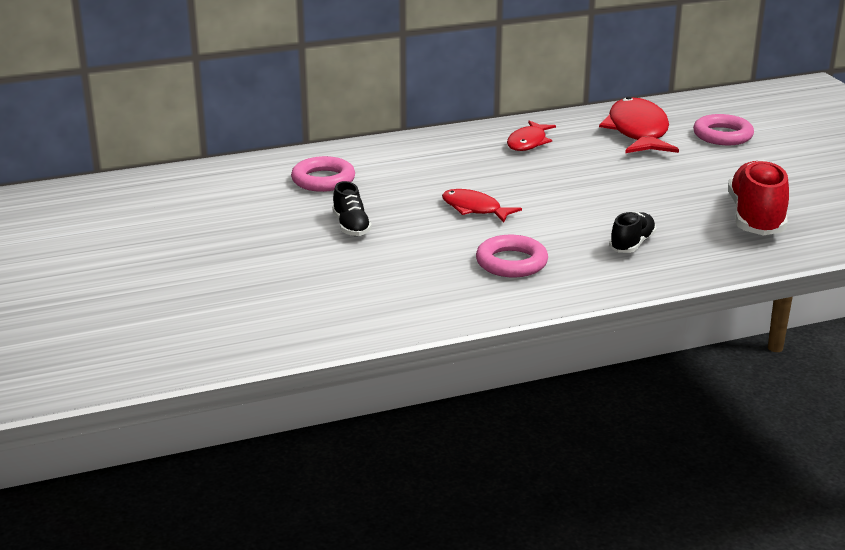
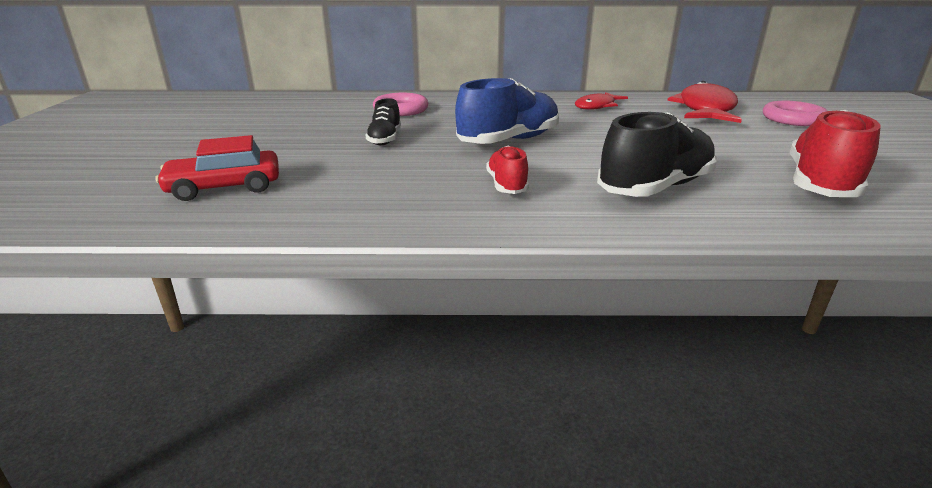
camera: 20 degrees right, 0 degrees up
red fish [442,189,522,223] -> blue shoe [455,78,559,144]
pink ring [476,235,548,277] -> red shoe [486,146,529,194]
black shoe [609,212,656,253] -> black shoe [597,112,717,197], size x1.82
none -> red car [156,135,279,201]

